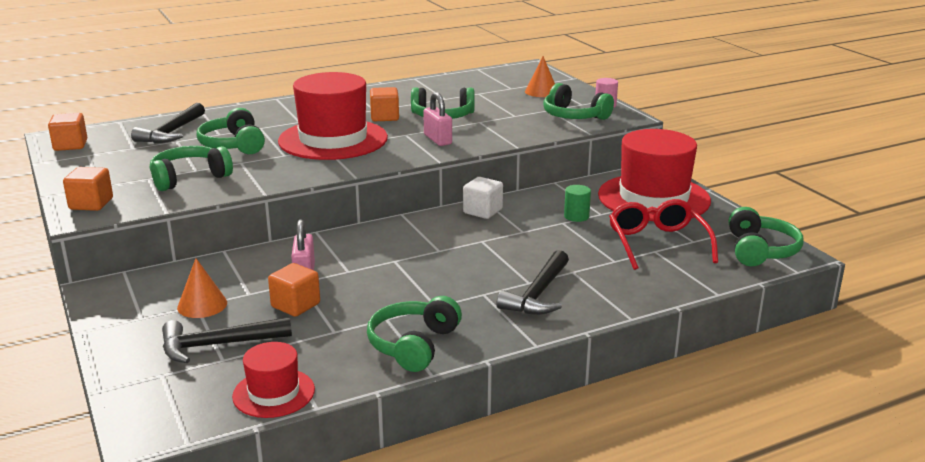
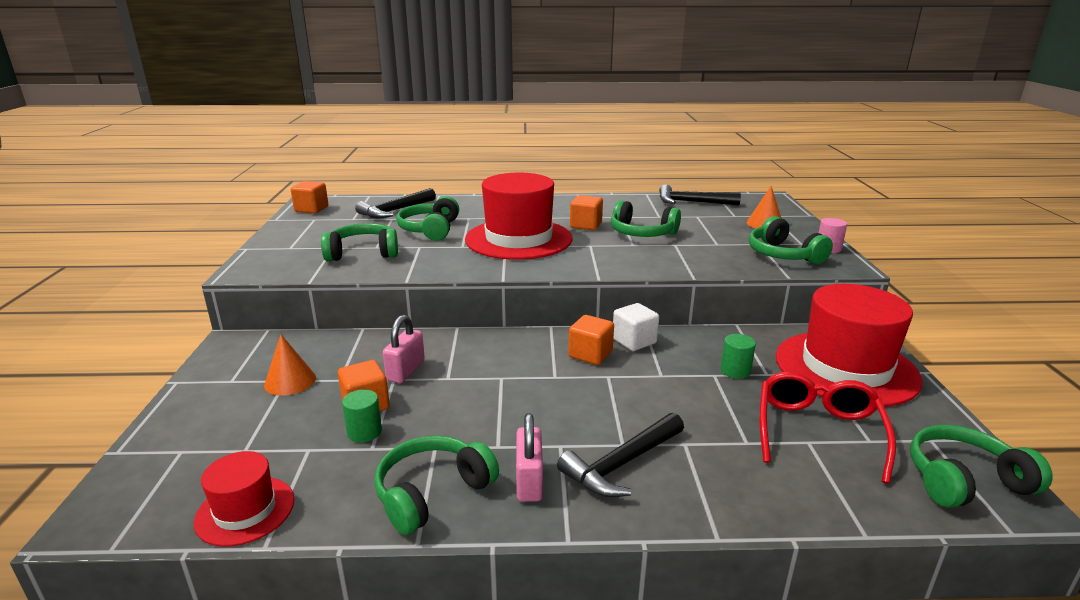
camera: 25 degrees right, 0 degrees up
orange cube [63,167,113,211] -> orange cube moved to [569,315,614,365]
black hammer [162,317,292,363] -> black hammer moved to [659,184,741,205]
pink padlock [423,92,452,146] -> pink padlock moved to [516,413,543,502]
green headphones [729,207,804,266] -> green headphones turned 135 degrees counterclockwise [910,425,1053,508]
none -> green cylinder [342,389,382,442]

